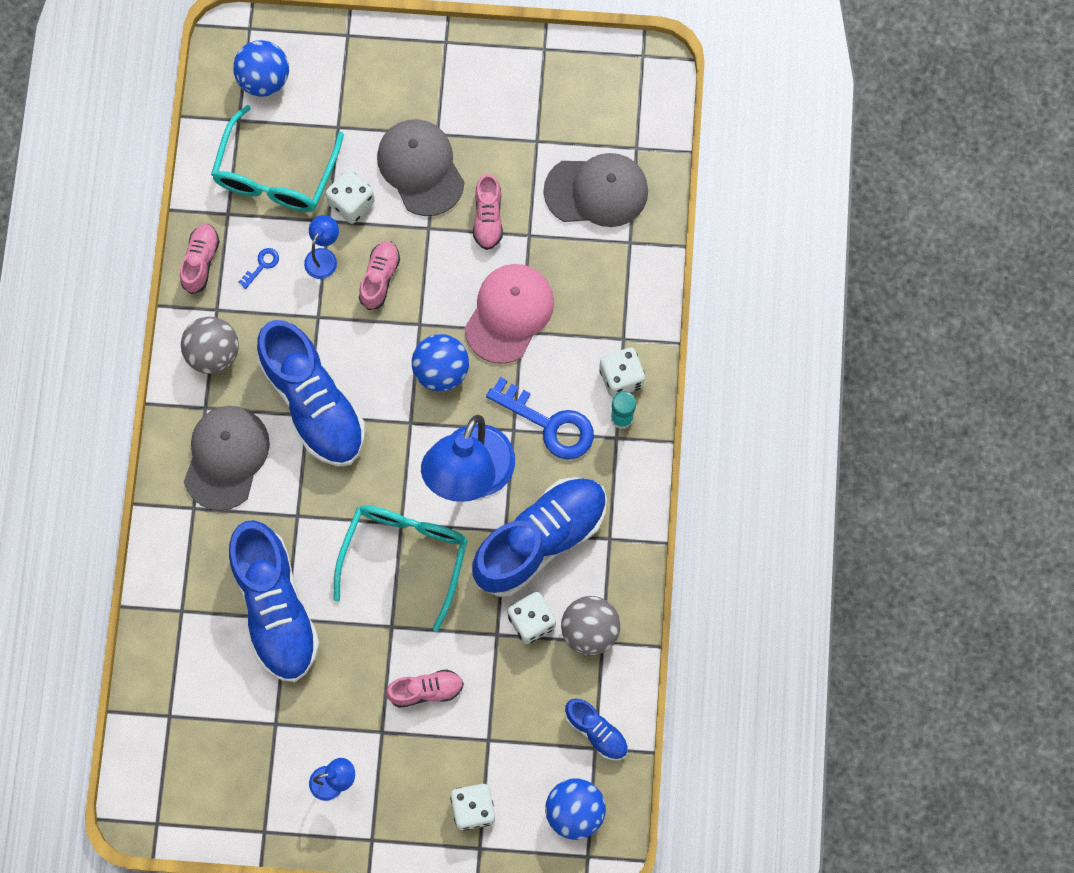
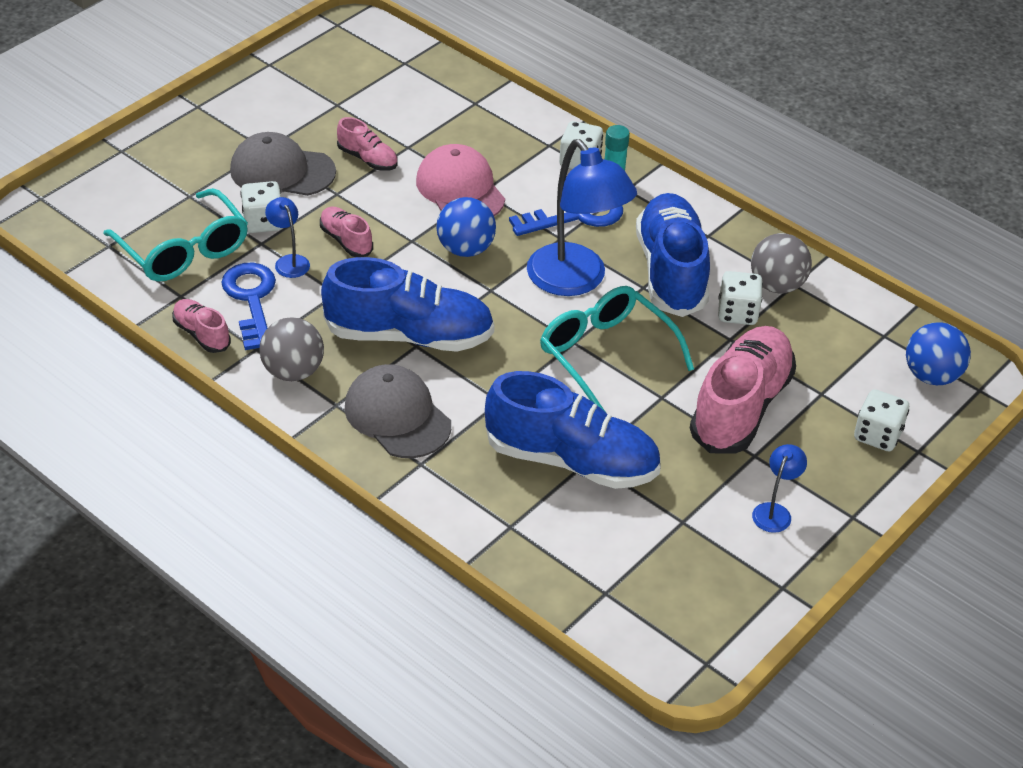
camera: 55 degrees left, 30 degrees down
blue ball [233,40,289,97] -> none
blue key [238,248,279,289] -> blue key [221,263,276,350], size x2.31
pink shoe [386,669,464,708] -> pink shoe [690,326,796,453], size x2.10
grey cap [543,153,648,227] -> none
blue shoe [565,699,628,760] -> none

